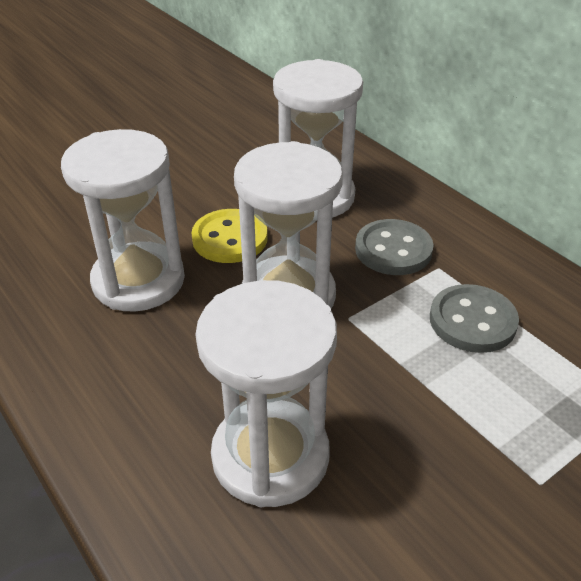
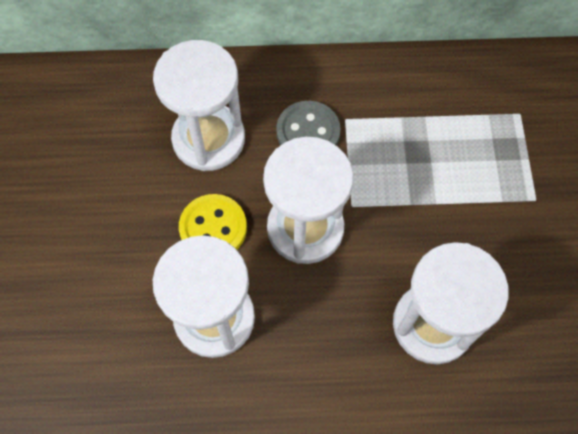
camera: 55 degrees left, 25 degrees up
grey button [430,284,519,353] -> none

